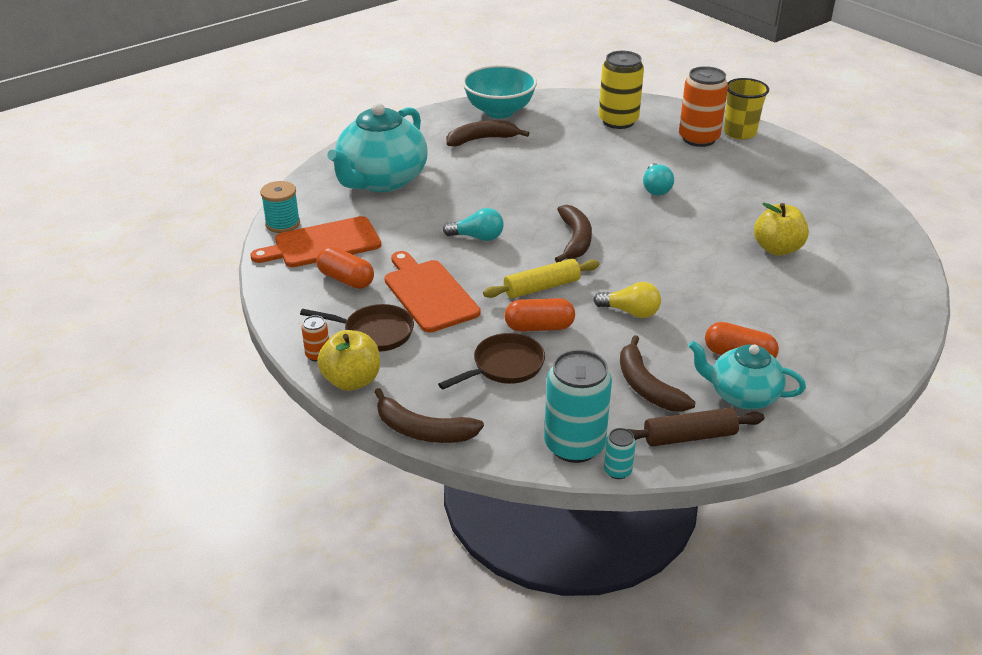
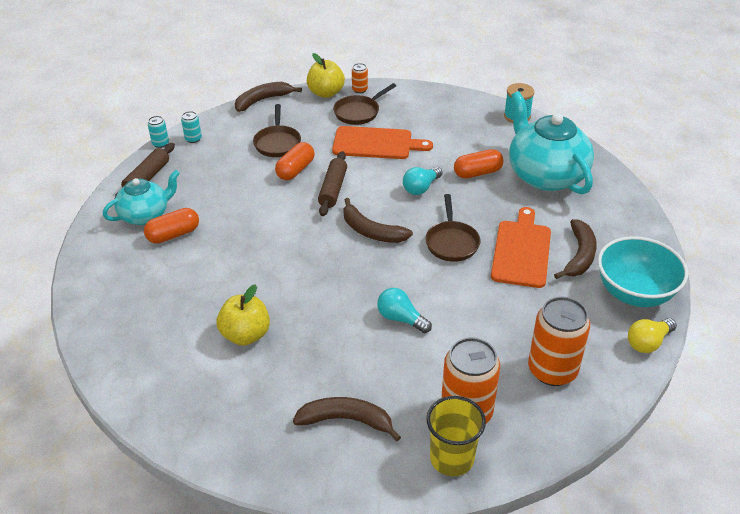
camera: 125 degrees right, 5 degrees up
orange cutting board [250,216,381,267] -> orange cutting board moved to [491,207,551,288]
orange capsule [316,246,374,289] -> orange capsule moved to [454,149,503,179]
yellow rolling pin [483,259,600,298] -> brown rolling pin [318,151,347,216]
turquoise can [544,349,612,463] -> turquoise can [181,111,202,143], size x0.45
yellow light bulb [593,282,661,318] -> yellow light bulb moved to [628,318,677,353]
yellow can [599,51,644,129] -> orange can [528,297,590,386]
brown banana [620,335,696,412] -> brown banana moved to [293,397,401,441]
none -> brown pan [425,194,480,262]

